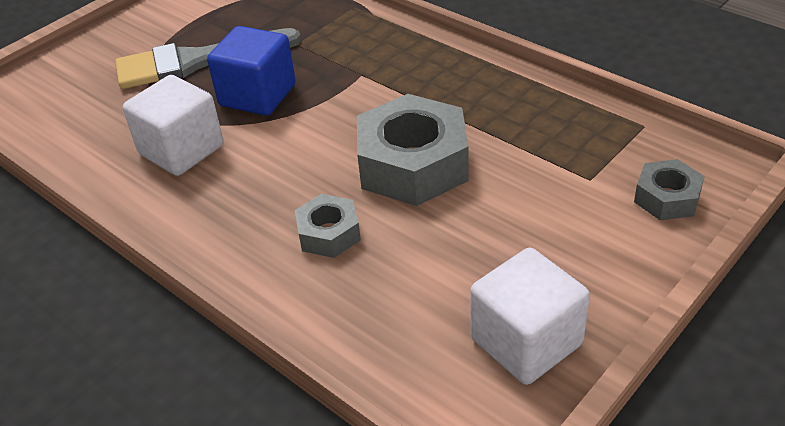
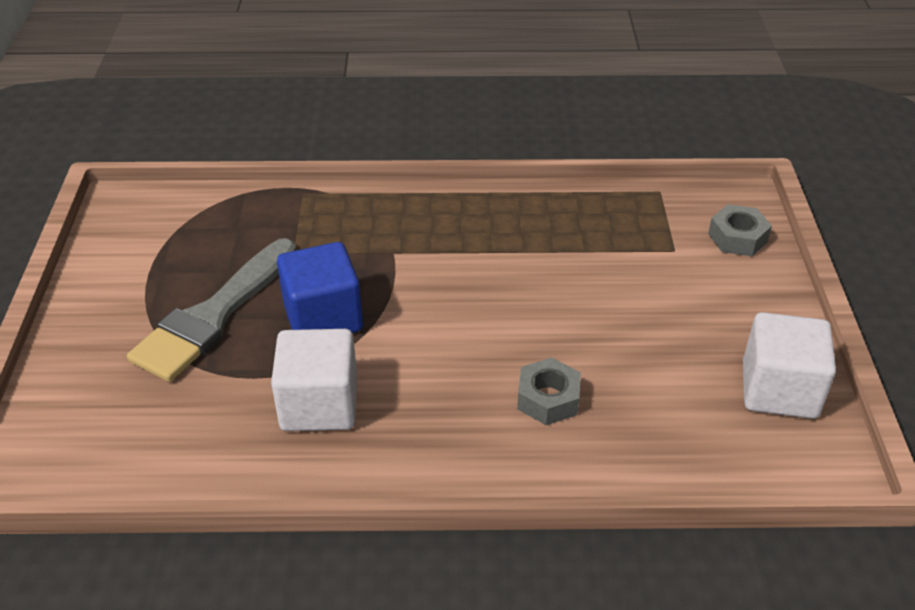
camera: 45 degrees left, 0 degrees up
grey nut [357,94,469,206] -> none

